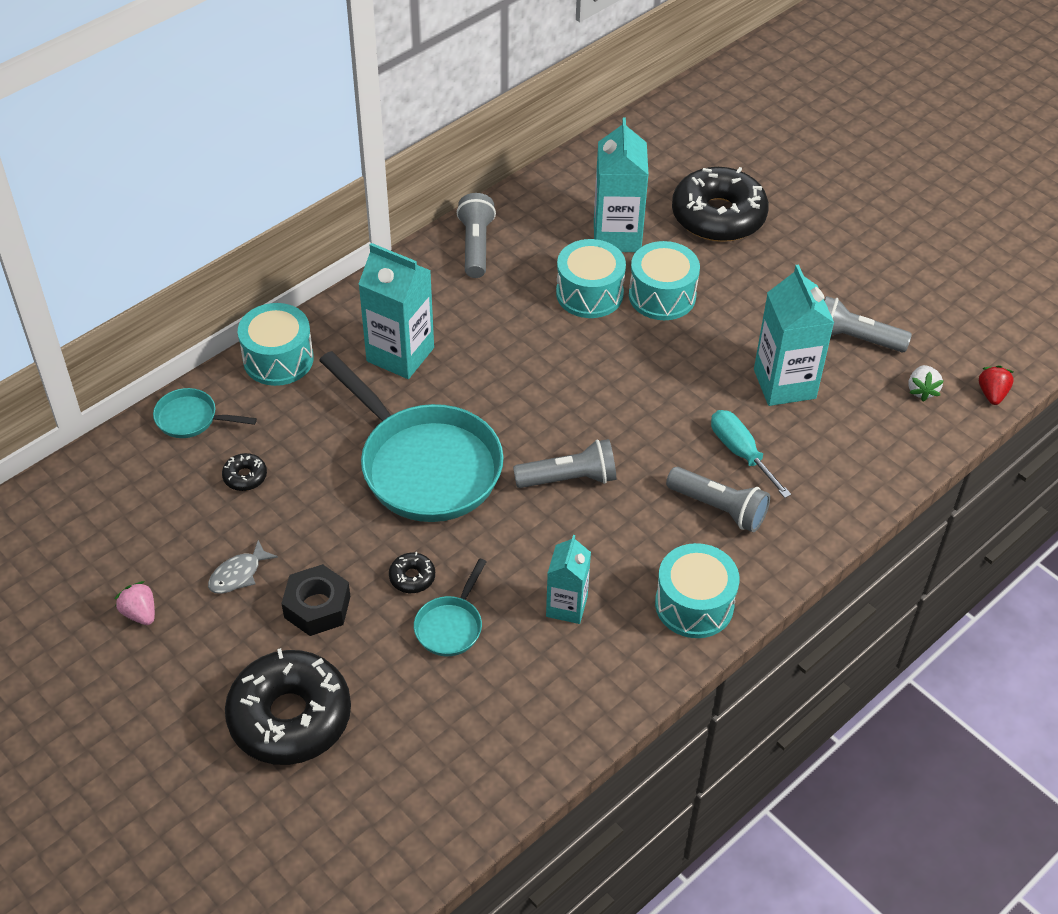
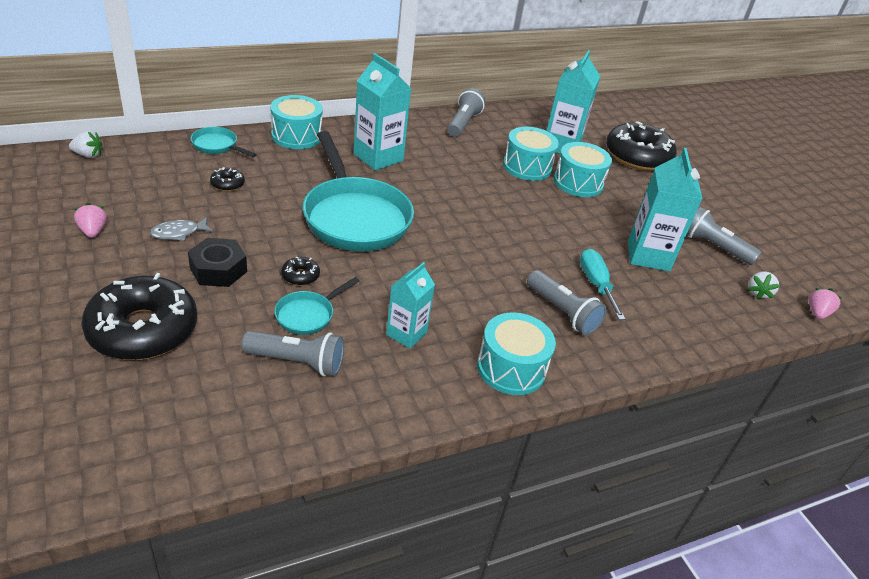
camera: 15 degrees right, 10 degrees down
grey flashlight [513,439,616,488] -> grey flashlight moved to [242,331,344,376]
red strawberry [979,365,1014,405] -> pink strawberry [809,288,842,319]
none -> white strawberry [69,131,102,158]

